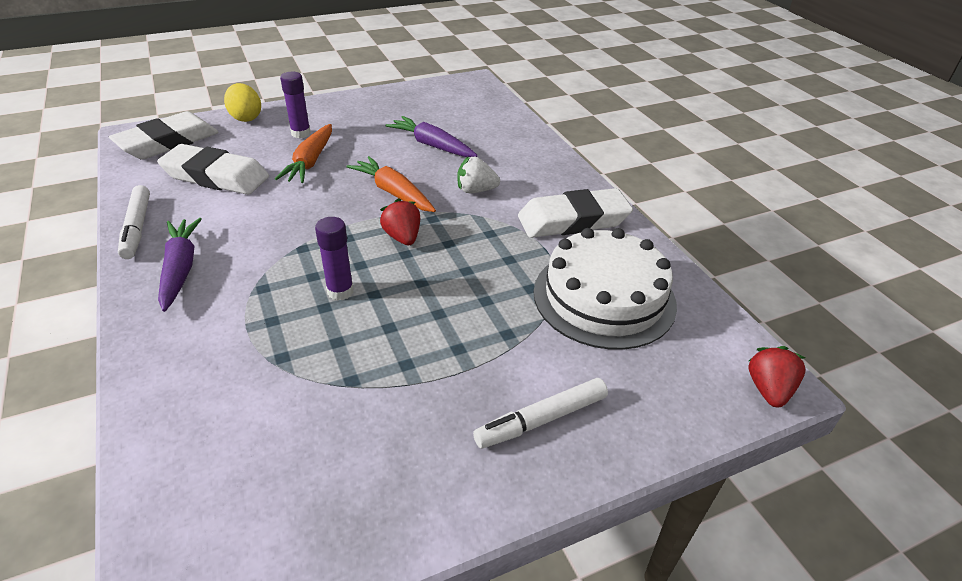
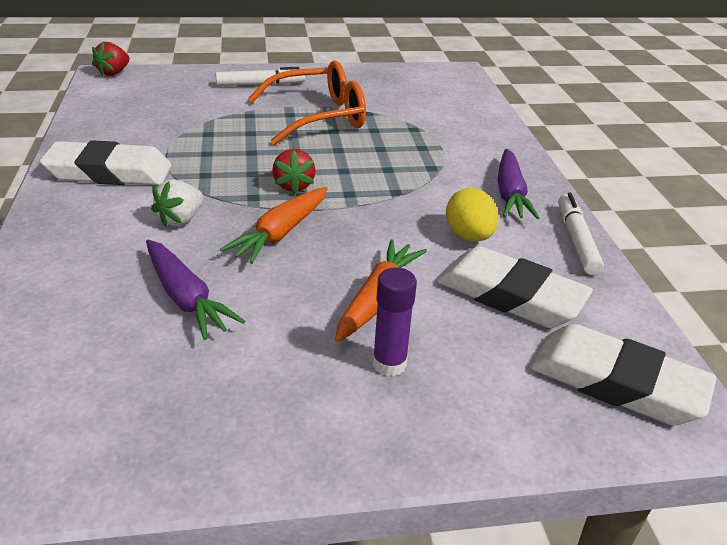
camera: 165 degrees left, 5 degrees down
white eraser [109,111,219,159] -> white eraser turned 60 degrees clockwise [530,324,717,426]
yellow egg [224,83,261,122] -> yellow egg moved to [446,188,499,242]
purple glue stick [315,217,354,301] -> none
orange carrot [346,156,436,212] -> orange carrot turned 60 degrees clockwise [220,187,328,264]
white strawberry [457,157,500,193] -> white strawberry turned 105 degrees clockwise [151,179,203,227]
white cake [534,228,677,350] -> none
none -> orange glasses [248,61,366,145]

